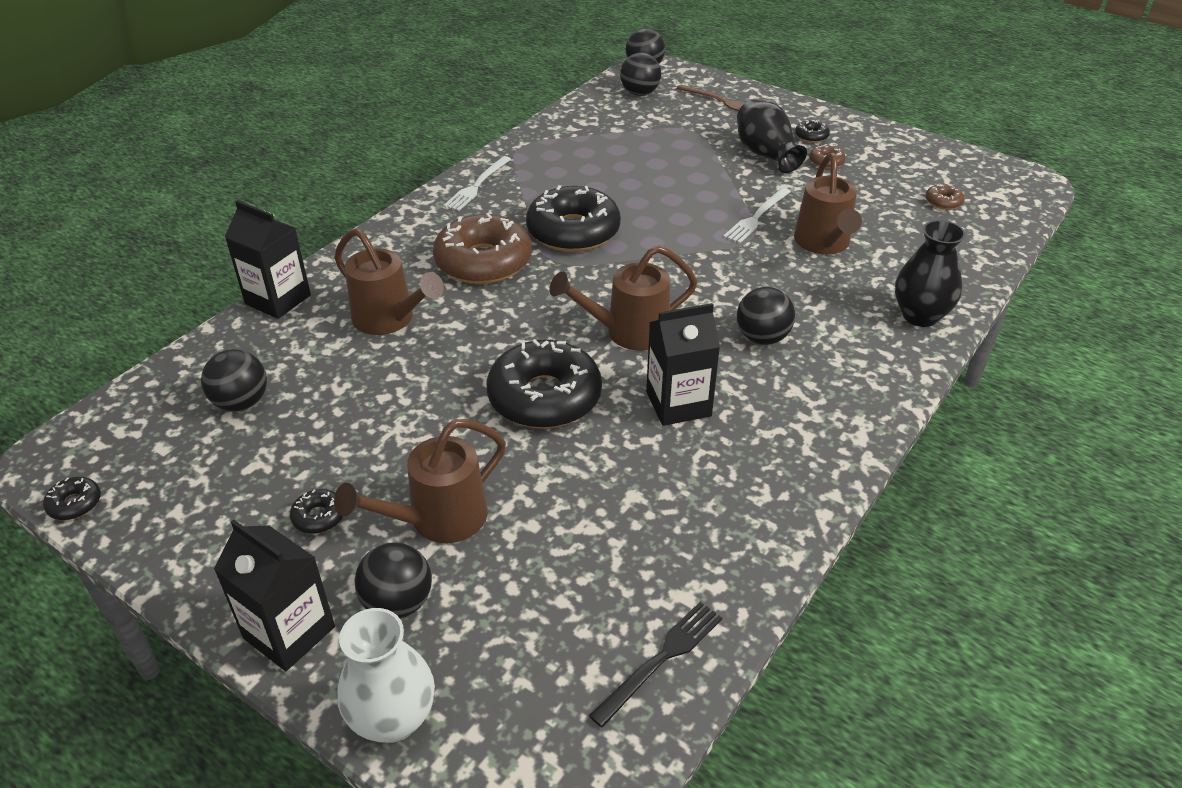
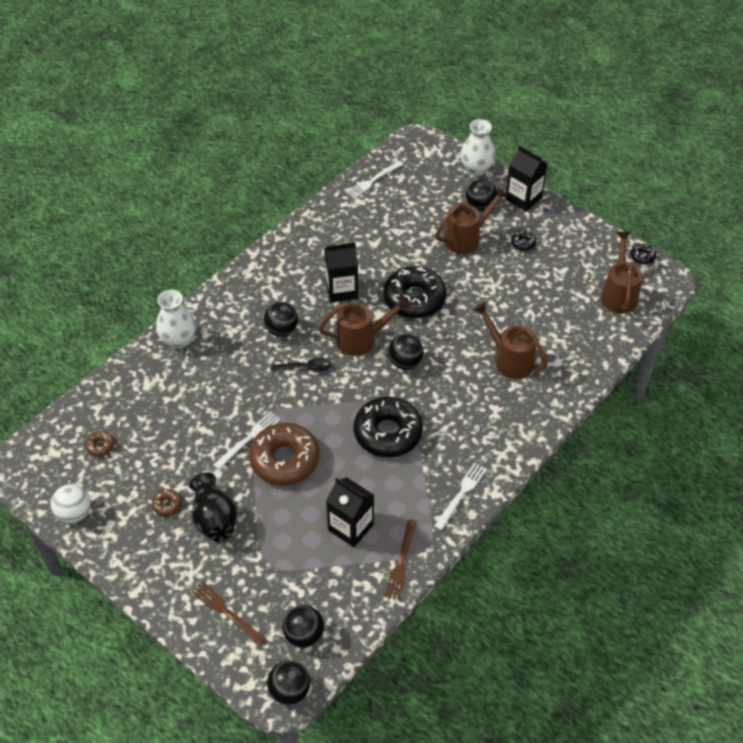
camera: 175 degrees left, 10 degrees up
black ball [201,349,267,411] -> black ball moved to [388,334,424,369]
black carton [225,200,311,319] -> black carton moved to [326,477,374,547]
brown donut [433,213,532,284] -> brown donut moved to [249,423,320,485]
black fork [589,602,722,728] -> white fork [346,161,404,199]
brown watering can [794,153,862,254] -> brown watering can moved to [601,231,643,314]
black donut [795,120,830,143] -> none
black vase [895,220,966,327] -> white vase [156,290,196,349]
none -> white ball [51,484,91,523]
none -> black spoon [271,357,332,372]
none -> brown fork [384,519,417,600]

